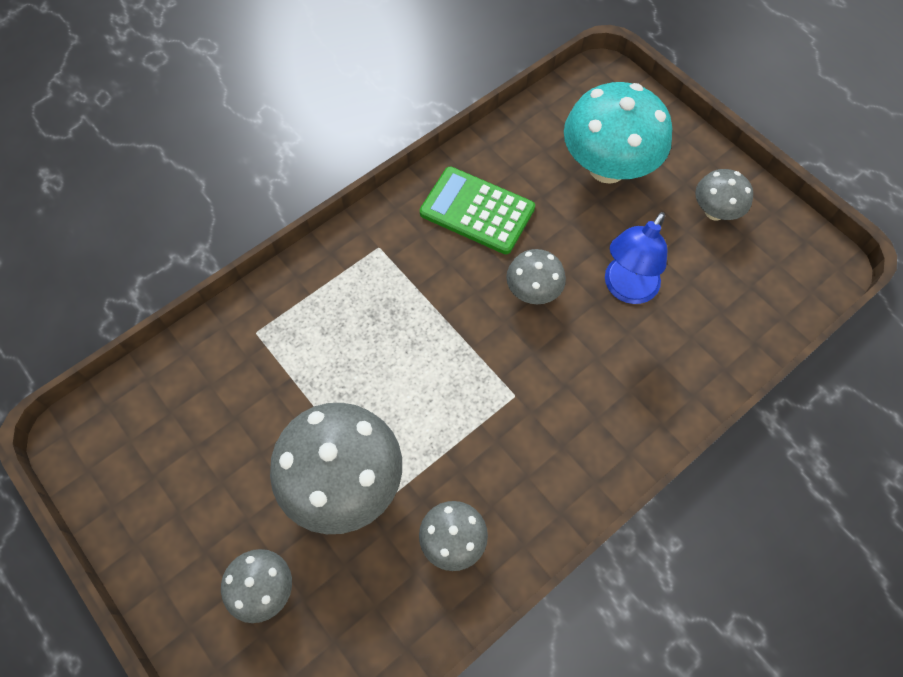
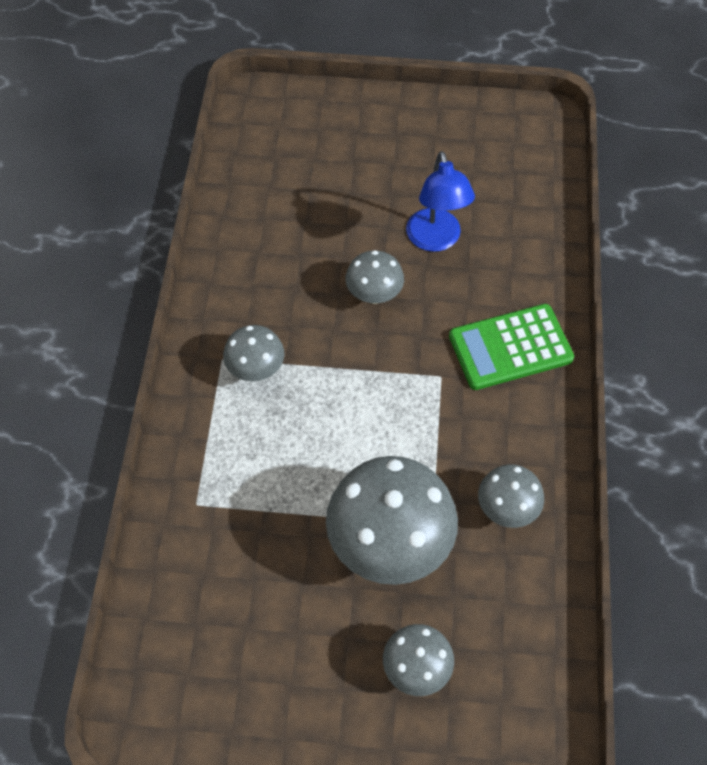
camera: 45 degrees left, 5 degrees down
green calculator [420,167,535,254] -> green calculator moved to [449,304,574,390]
turquoise mushroom [564,82,672,184] -> none
grey mushroom [695,169,753,220] -> grey mushroom moved to [223,325,285,381]

